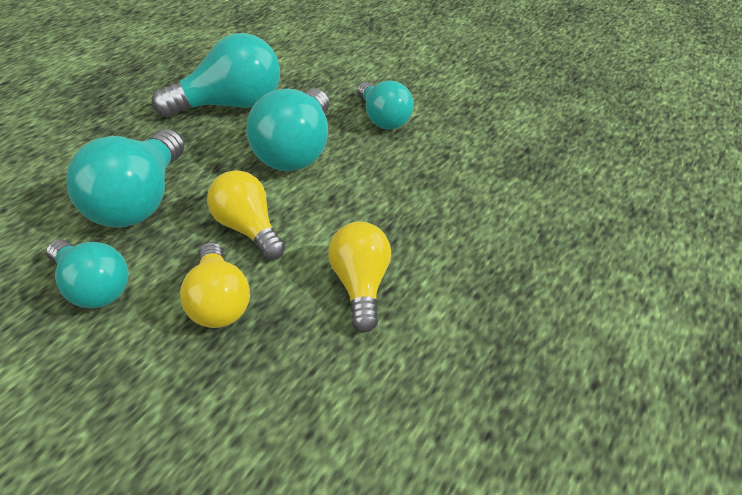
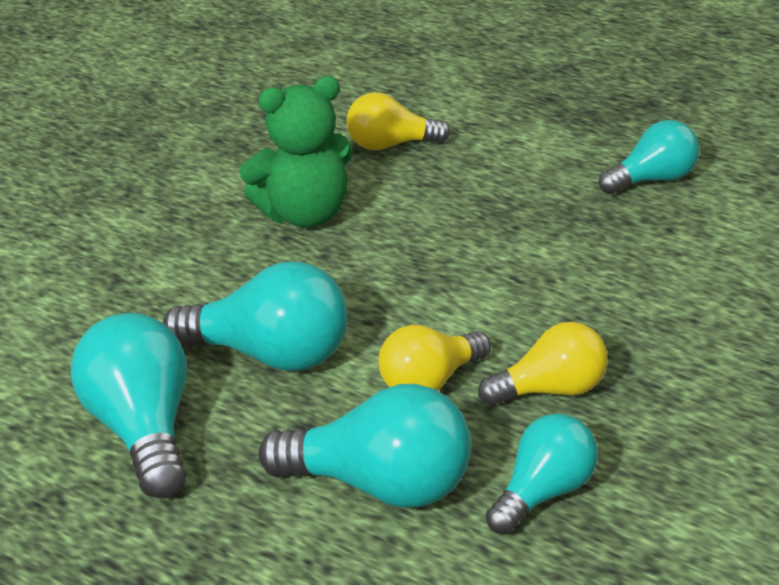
camera: 85 degrees left, 10 degrees down
yellow light bulb [329,222,391,332] -> yellow light bulb moved to [346,92,451,150]
turquoise light bulb [357,81,414,129] -> turquoise light bulb moved to [599,120,699,194]
none -> green teddy bear [239,76,353,227]

